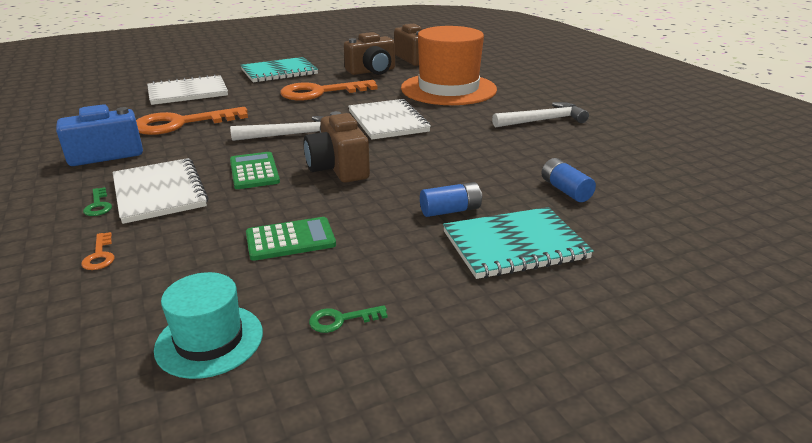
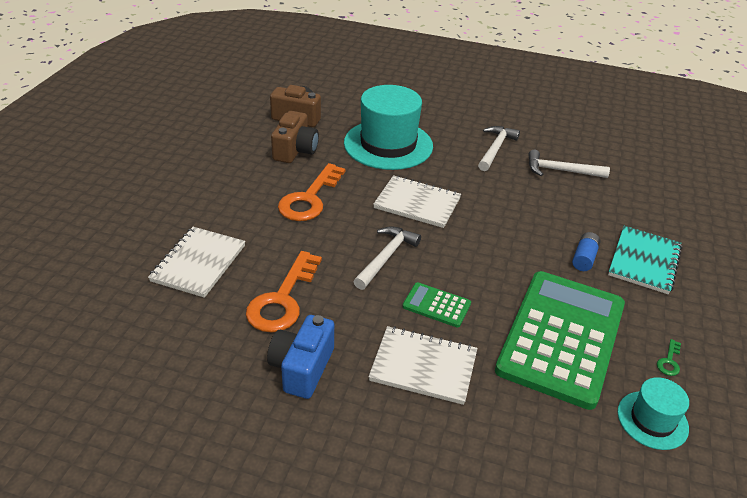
camera: 50 degrees left, 10 degrees up
orange key [81,232,115,270] -> none
green key [83,187,112,216] -> none
turquoise notebook [241,57,318,83] -> none
green calculator [246,217,336,261] -> green calculator [495,271,625,410], size x2.43
brown camera [304,111,370,183] -> none
orange hat [401,26,497,105] -> turquoise hat [344,85,433,170]
blue battery [541,158,596,202] -> none
none -> white hammer [529,150,610,178]

